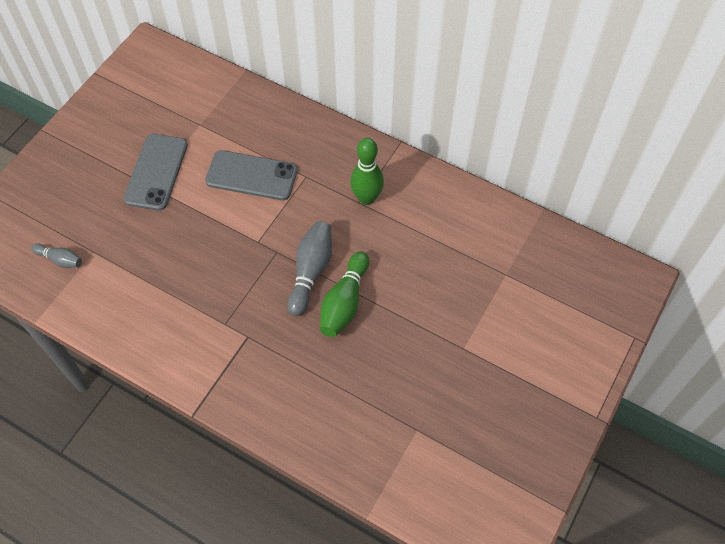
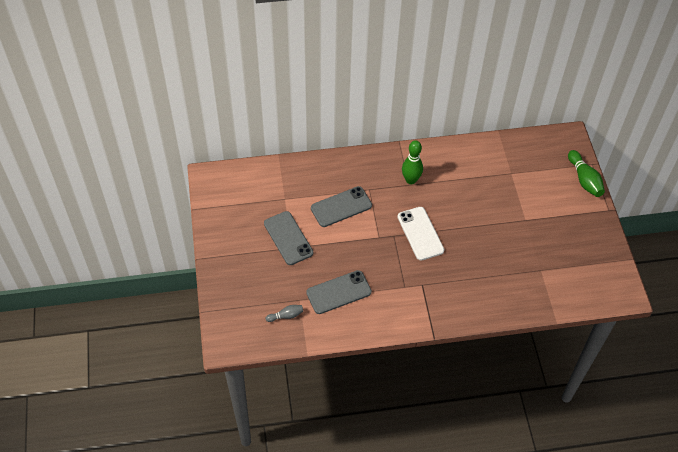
camera: 40 degrees left, 5 degrees down
grey bowling pin [287,221,332,316] -> white phone [398,207,445,260]
green bowling pin [320,251,369,337] -> green bowling pin moved to [568,150,605,197]
none -> grey phone [306,270,372,314]

